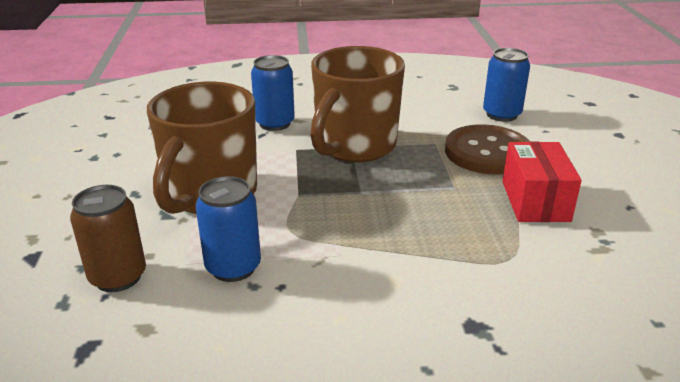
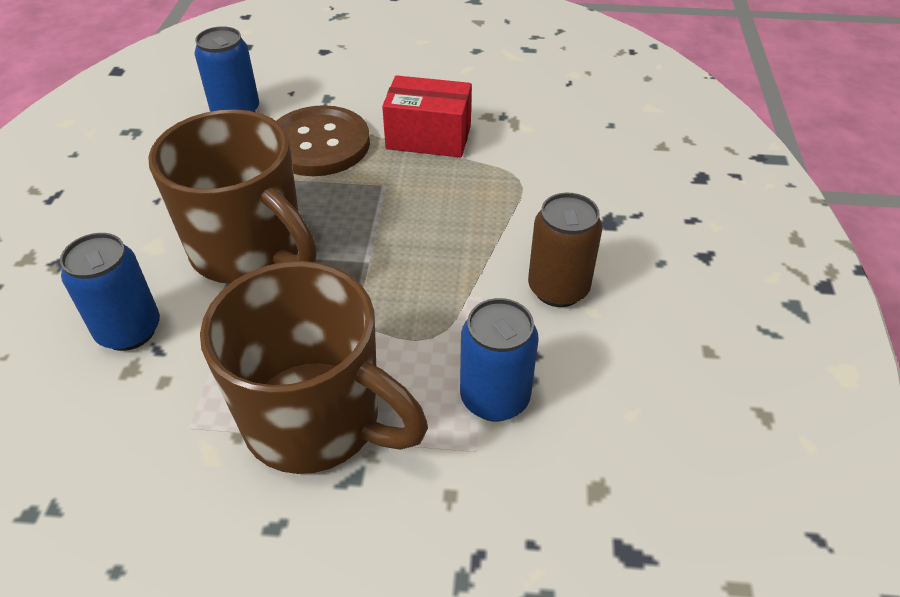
camera: 80 degrees left, 15 degrees up
brown can [70,185,146,292] -> brown can moved to [528,193,603,307]

